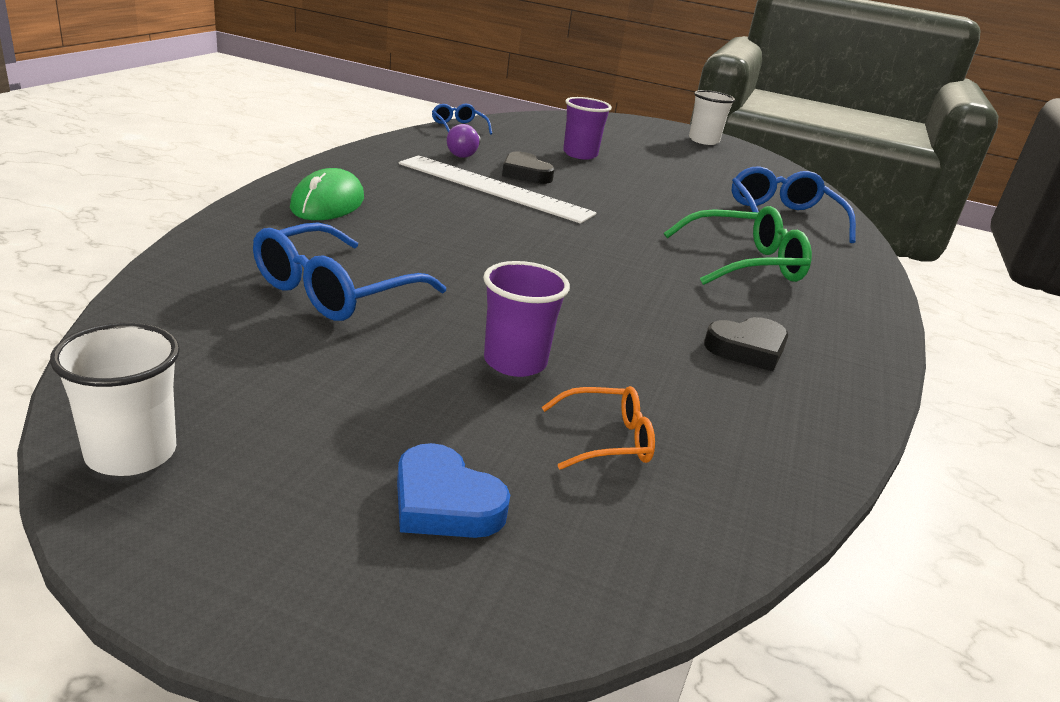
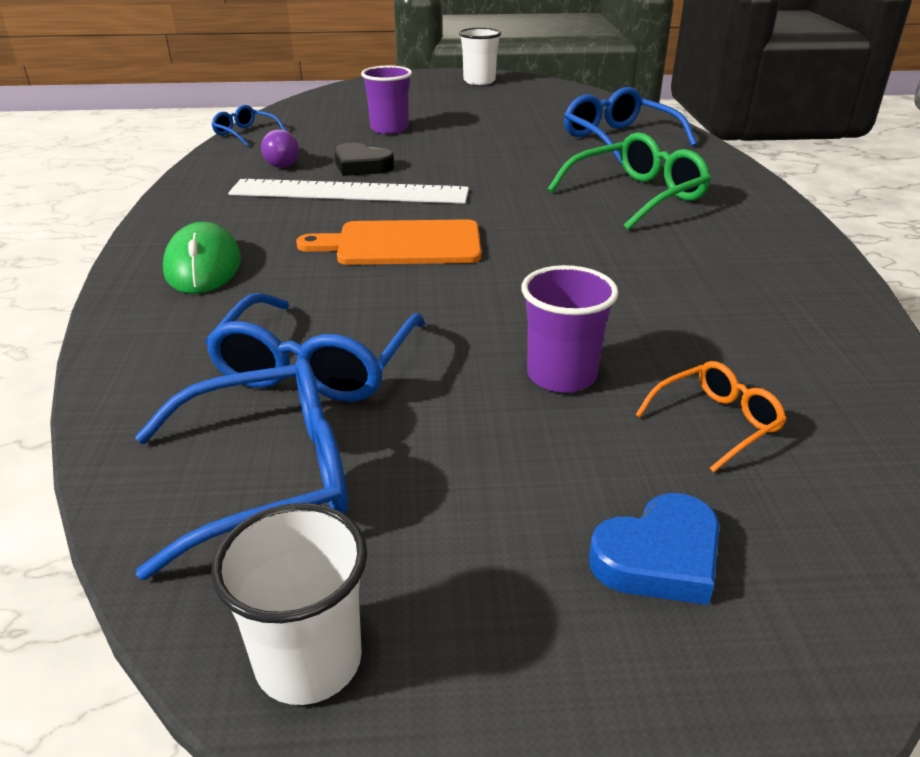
camera: 20 degrees left, 5 degrees up
blue heart [397,443,510,538] -> blue heart turned 45 degrees counterclockwise [589,493,720,605]
black heart [704,317,788,371] -> none
none -> blue glasses [135,358,348,580]
none -> orange cutting board [296,219,481,265]

